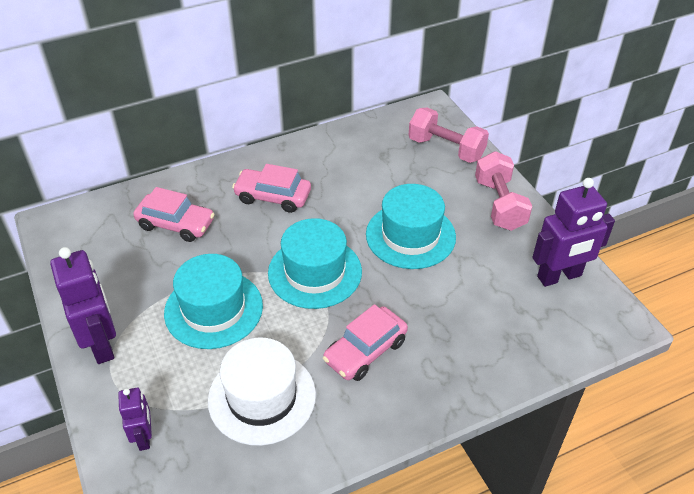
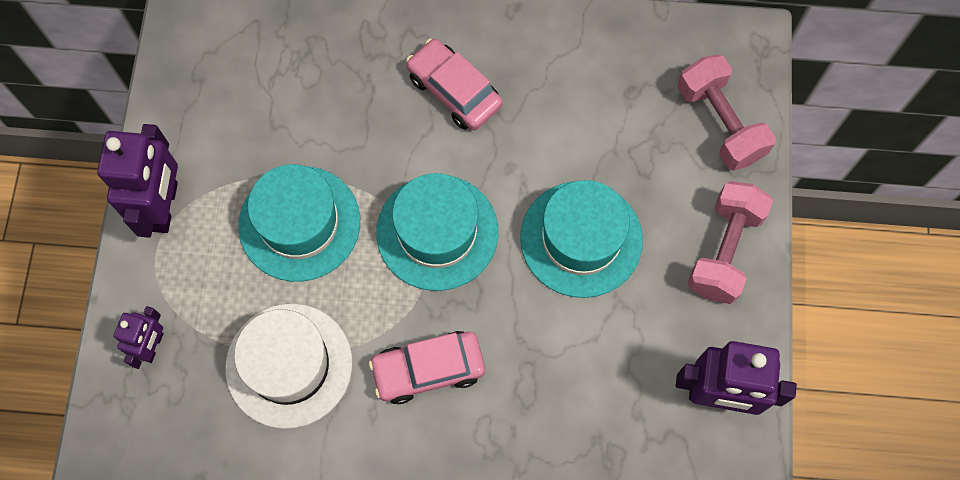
camera: 30 degrees right, 25 degrees up
pink car [133,187,215,242] -> none

